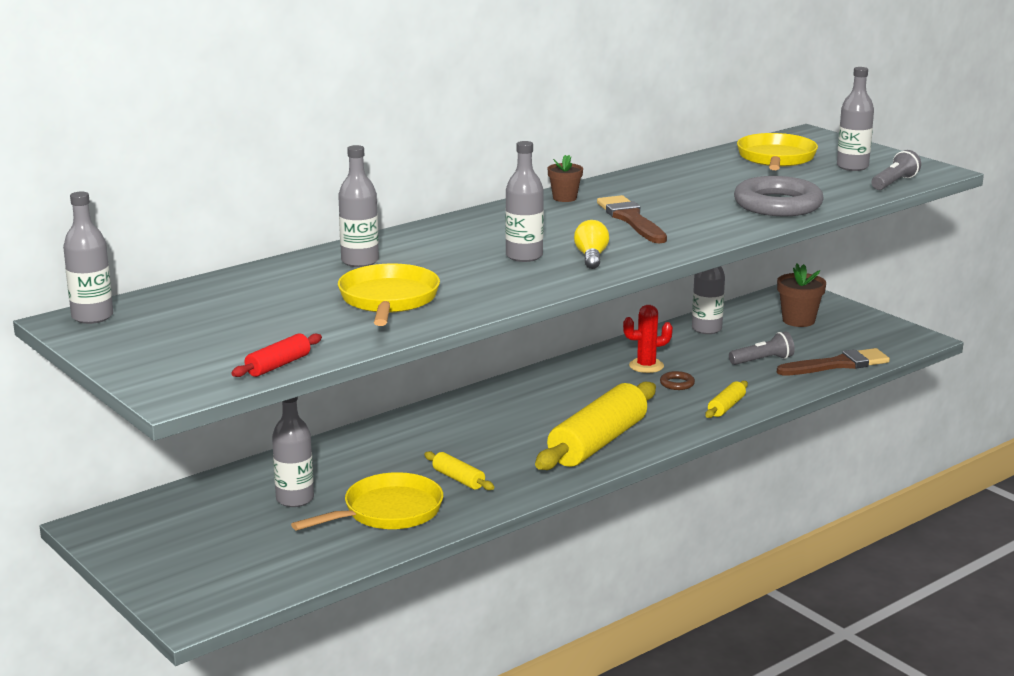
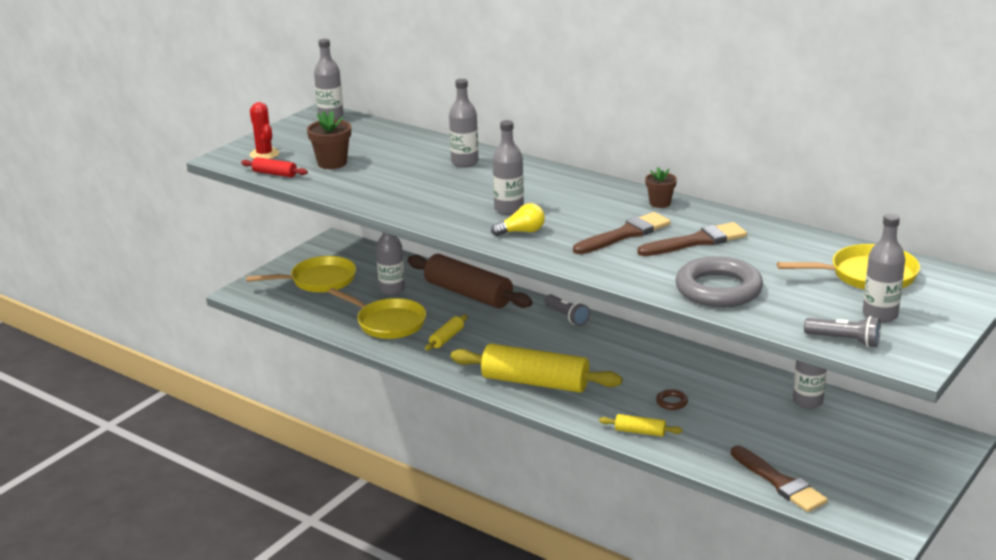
camera: 75 degrees right, 5 degrees up
yellow pan [338,263,440,326] -> yellow pan moved to [246,256,356,293]
red cactus [623,305,673,373] -> red cactus moved to [250,102,279,159]
grey flashlight [729,331,795,365] -> grey flashlight moved to [544,294,590,326]
brown flower pot [777,263,826,327] -> brown flower pot moved to [307,111,351,169]
none -> brown rolling pin [407,254,532,308]
none -> brown brush [637,222,747,256]

